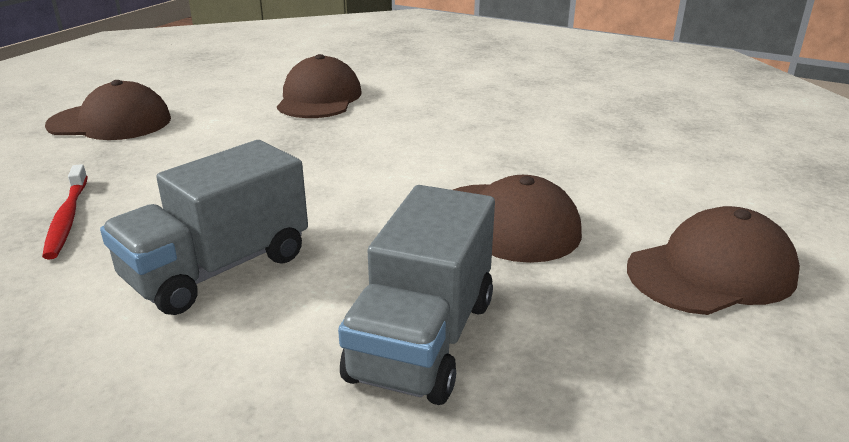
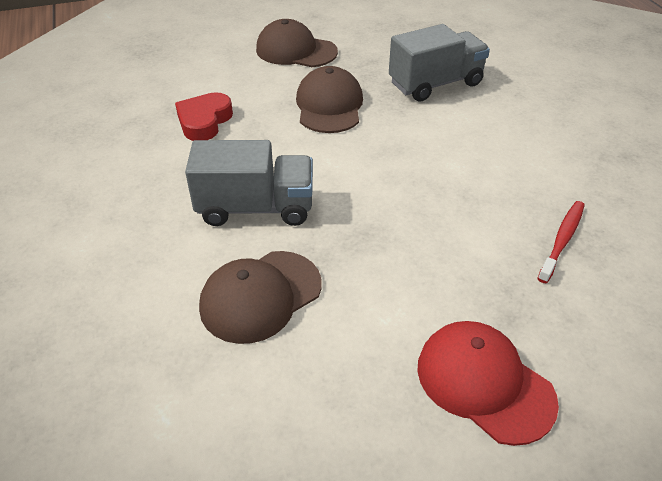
camera: 135 degrees left, 15 degrees up
brown cap [45,80,171,140] -> red cap [417,321,559,446]
grey truck [100,140,308,315] -> grey truck moved to [185,140,313,226]
none -> red heart [175,92,233,141]

